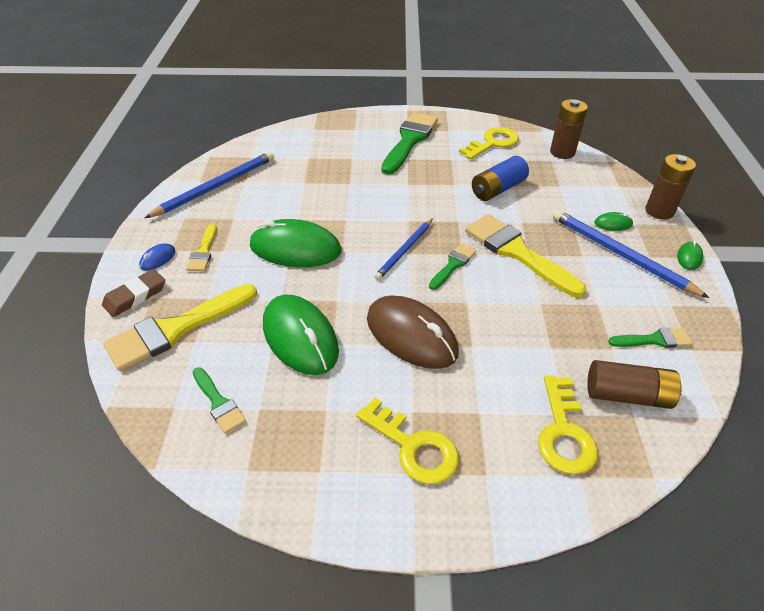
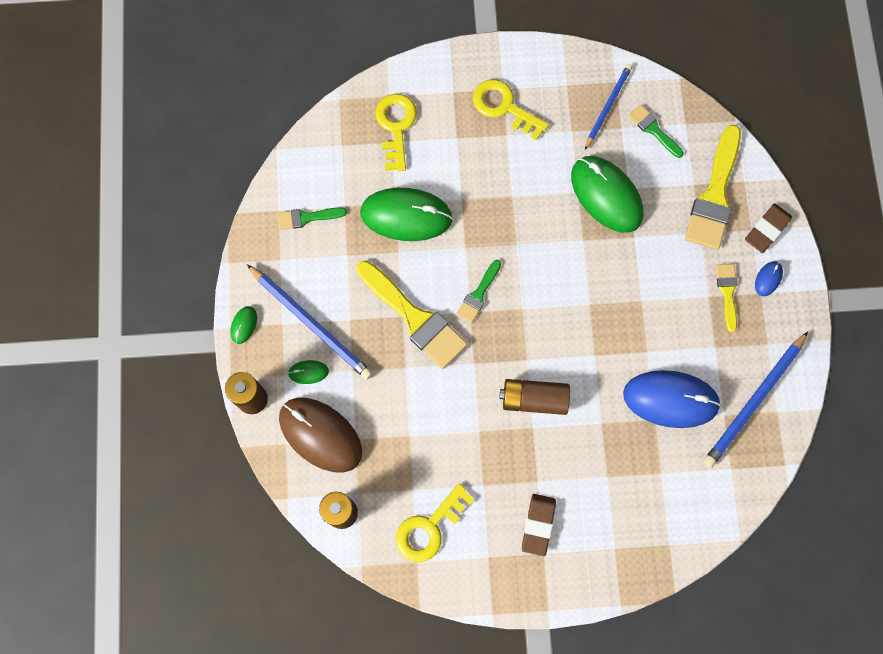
camera: 175 degrees right, 30 degrees up
yellow brush [103,284,257,371] -> yellow brush turned 150 degrees clockwise [685,124,741,250]
green mouse [250,219,341,267] -> green mouse moved to [360,188,453,241]
brown mouse [367,295,459,369] -> brown mouse moved to [279,398,362,472]
blue pencil [374,218,433,280] -> blue pencil moved to [585,64,632,150]
green brush [381,112,438,175] -> brown eraser [522,494,556,556]
blue battery [472,156,529,201] -> none
brown battery [587,360,682,409] -> brown battery moved to [499,379,570,415]
none -> blue mouse [623,370,721,428]

